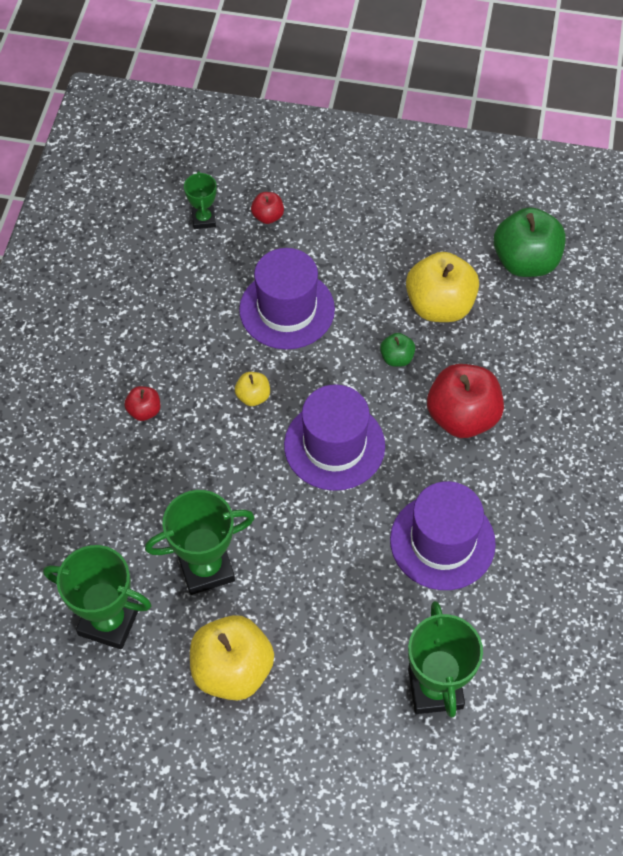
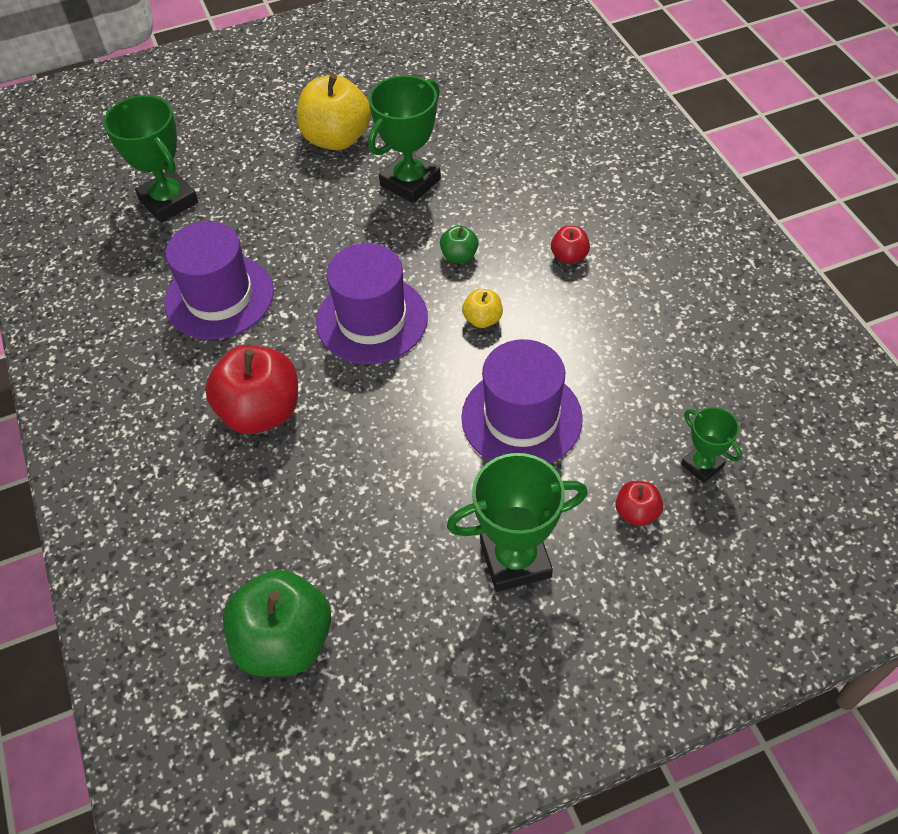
camera: 150 degrees right, 5 degrees down
green trophy [43,545,152,650] -> green trophy moved to [447,453,588,592]
green apple [380,333,415,367] -> green apple moved to [440,225,478,263]
yellow apple [406,252,479,322] -> none

